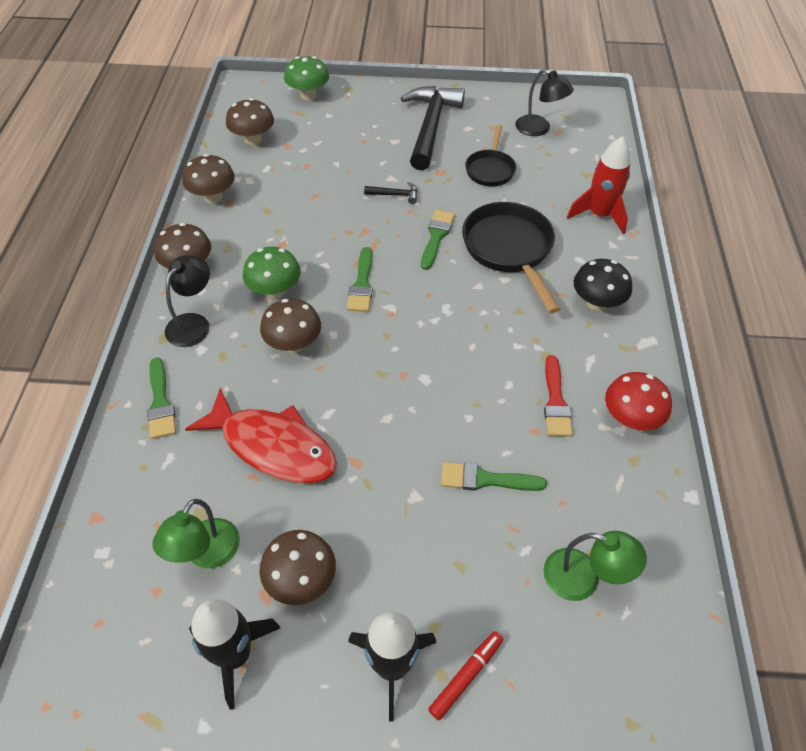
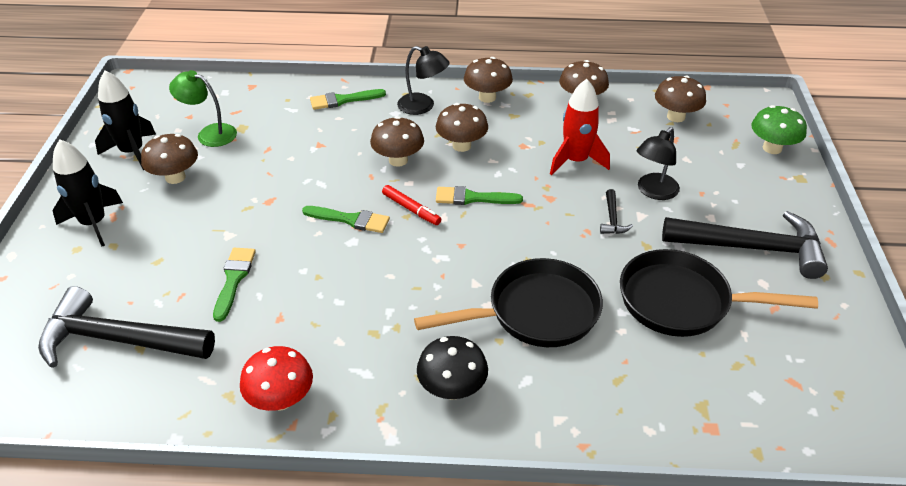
camera: 90 degrees right, 10 degrees down
red fish [185,388,337,483] -> none
green mushroom [243,246,301,299] -> brown mushroom [436,103,488,152]
green brush [421,210,455,270] -> green brush moved to [302,206,390,233]
red marker [428,631,503,720] -> red marker moved to [382,185,441,225]
black pan [465,125,516,186] -> black pan [620,249,818,337], size x1.66
black lamp [515,69,574,136] -> black lamp moved to [637,127,680,200]
red brush [544,355,573,437] -> none
green lamp [544,531,647,601] -> black hammer [38,286,215,368]
red rocket [567,136,631,234] -> red rocket moved to [550,79,610,175]

